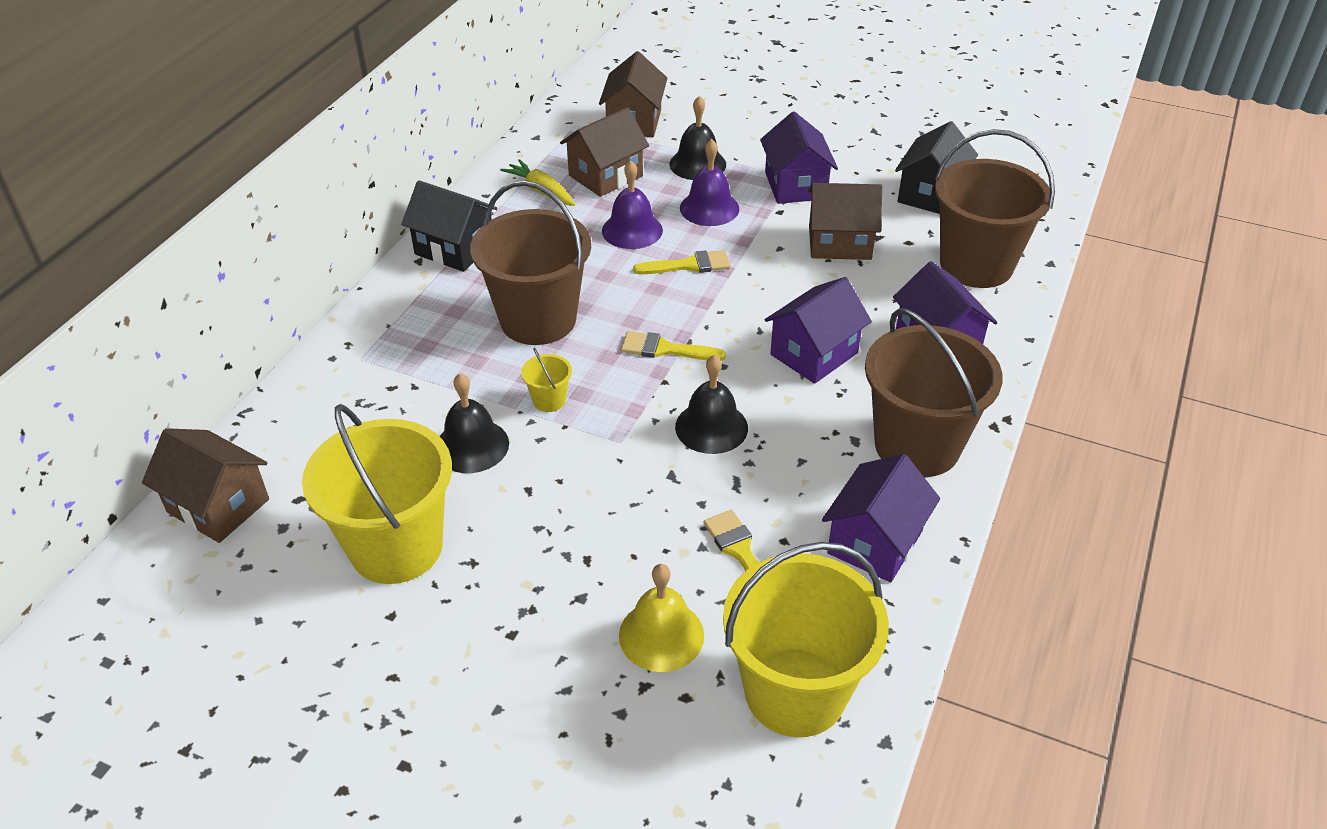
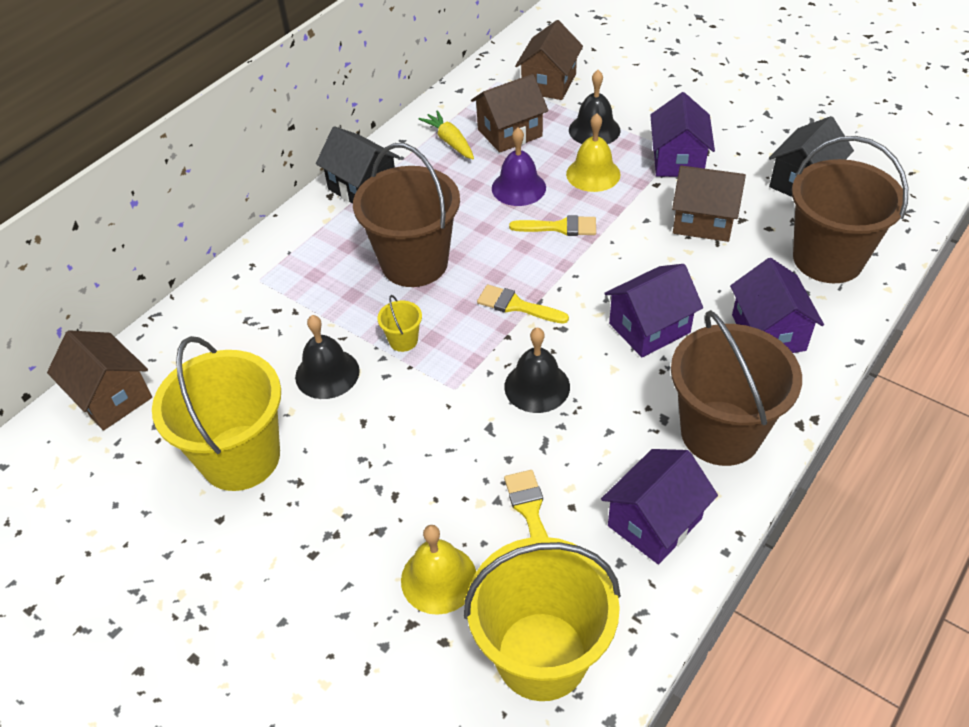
camera: 15 degrees right, 5 degrees up
purple bell [680,139,739,226] -> yellow bell [566,113,620,192]

